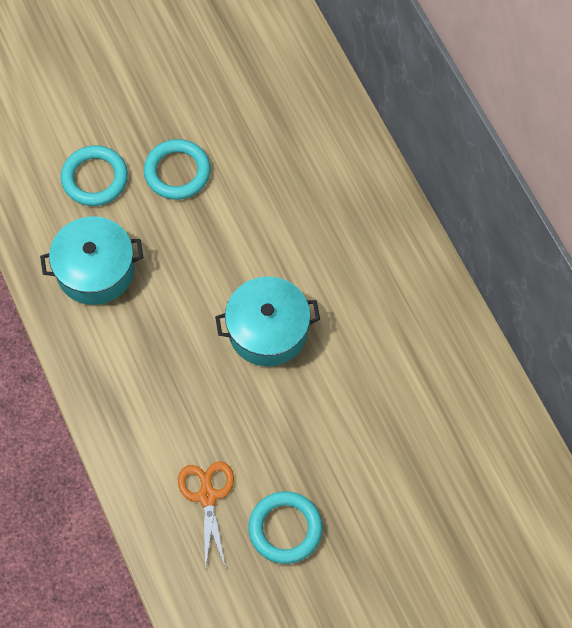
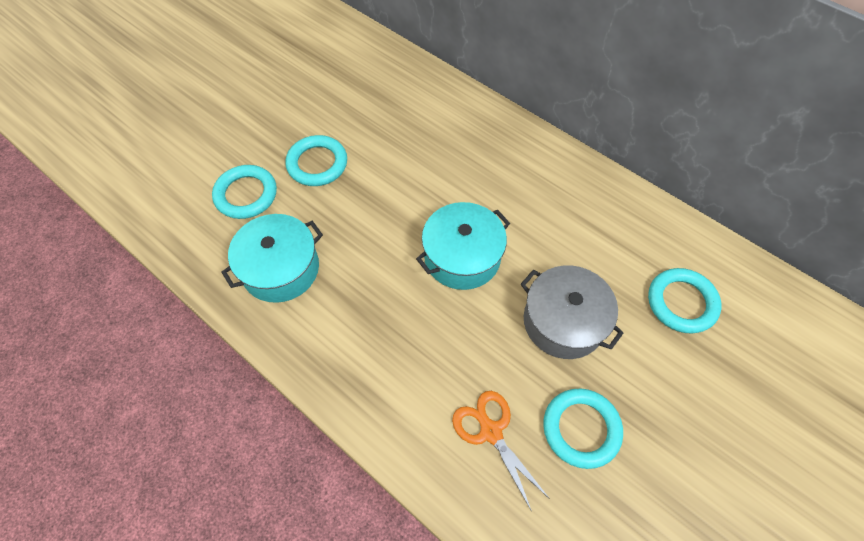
camera: 25 degrees left, 5 degrees down
none -> grey pot [521,265,624,359]
none -> turquoise ring [648,268,721,333]

